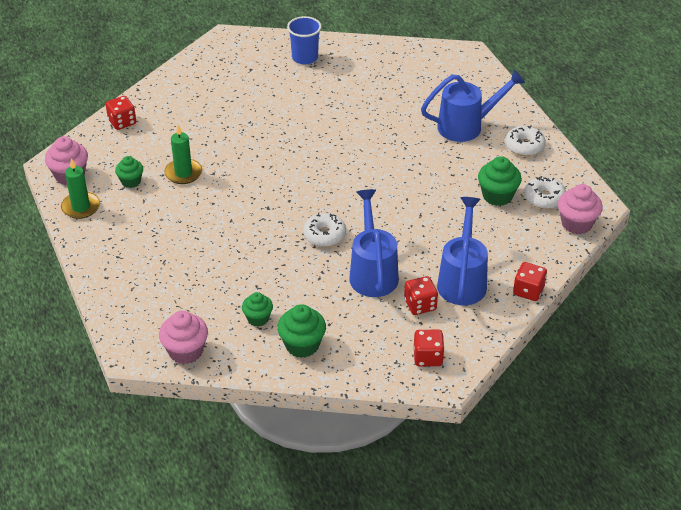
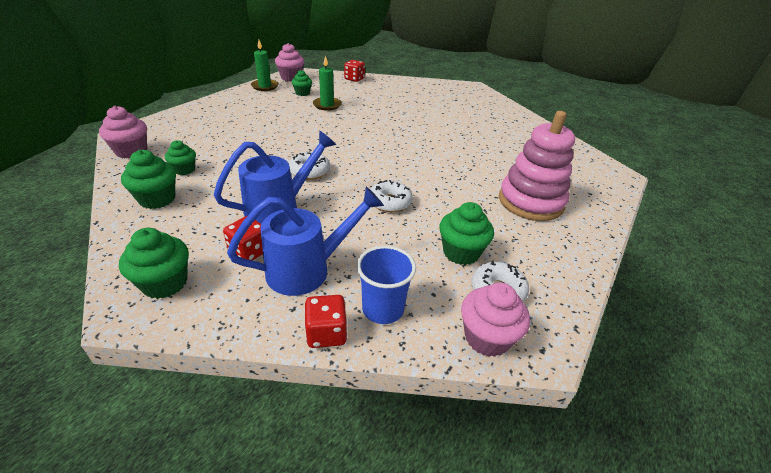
camera: 55 degrees right, 5 degrees down
blue cup [287,16,321,65] -> blue cup moved to [357,246,416,324]
red dice [414,330,444,366] -> green cupcake [119,228,189,299]
blue watering can [421,69,525,142] -> pink stacking toy [499,111,575,221]
white donut [505,126,546,156] -> white donut moved to [370,180,413,212]

